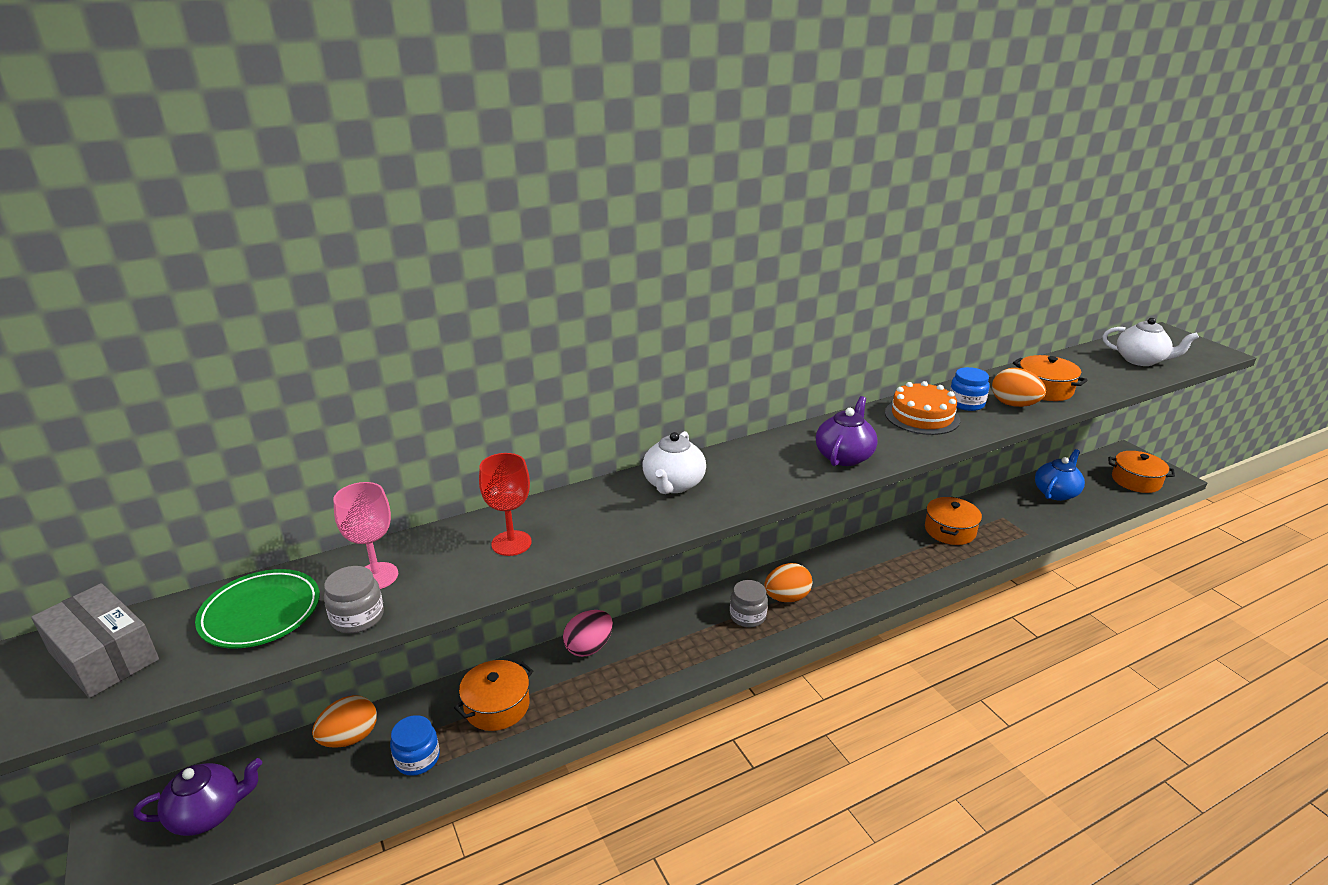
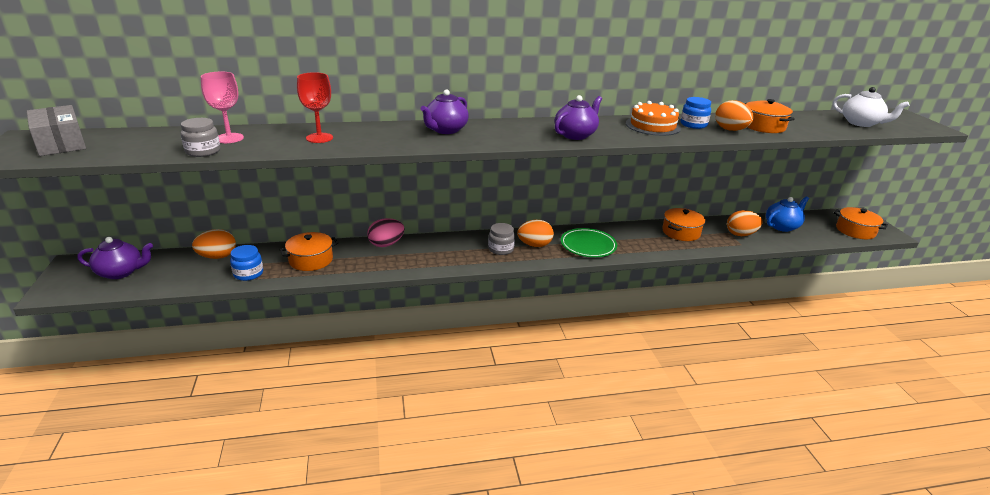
camera: 15 degrees right, 0 degrees up
green plate [195,569,320,648] -> green plate moved to [561,228,617,257]
white teapot [642,431,706,494] -> purple teapot [421,89,469,134]
none -> orange egg [727,210,763,236]

